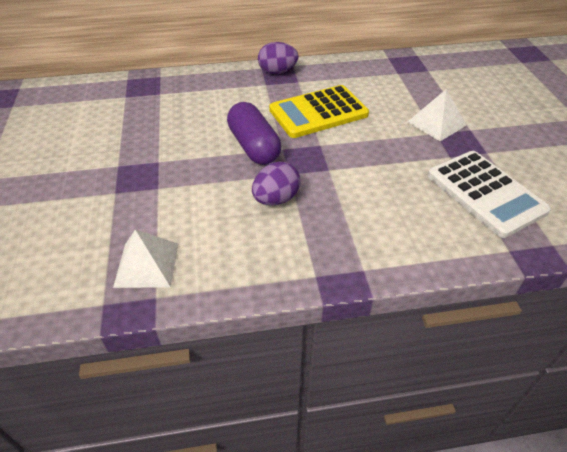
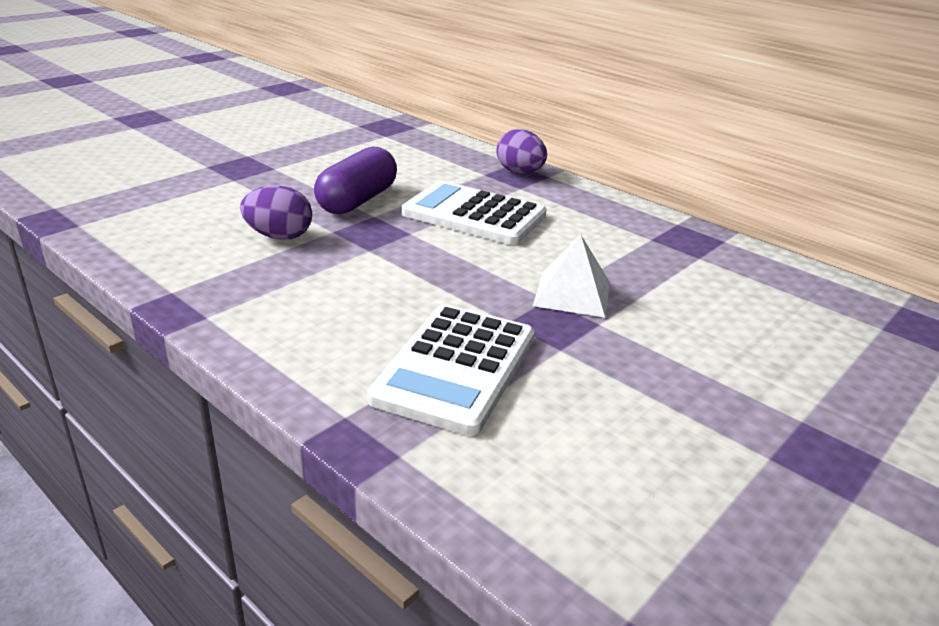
camera: 50 degrees right, 15 degrees down
white pyramid [113,230,178,288] -> none
yellow calculator [269,85,369,138] -> white calculator [402,181,547,245]

